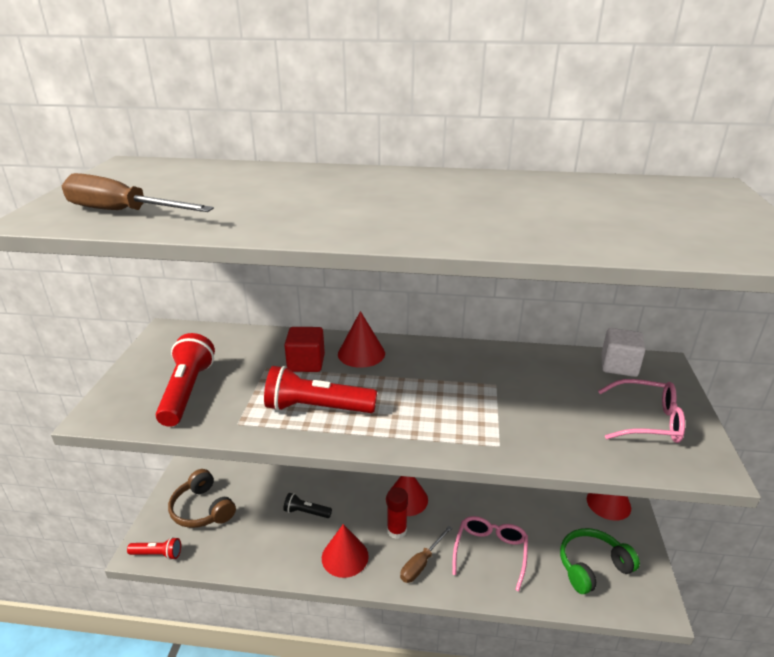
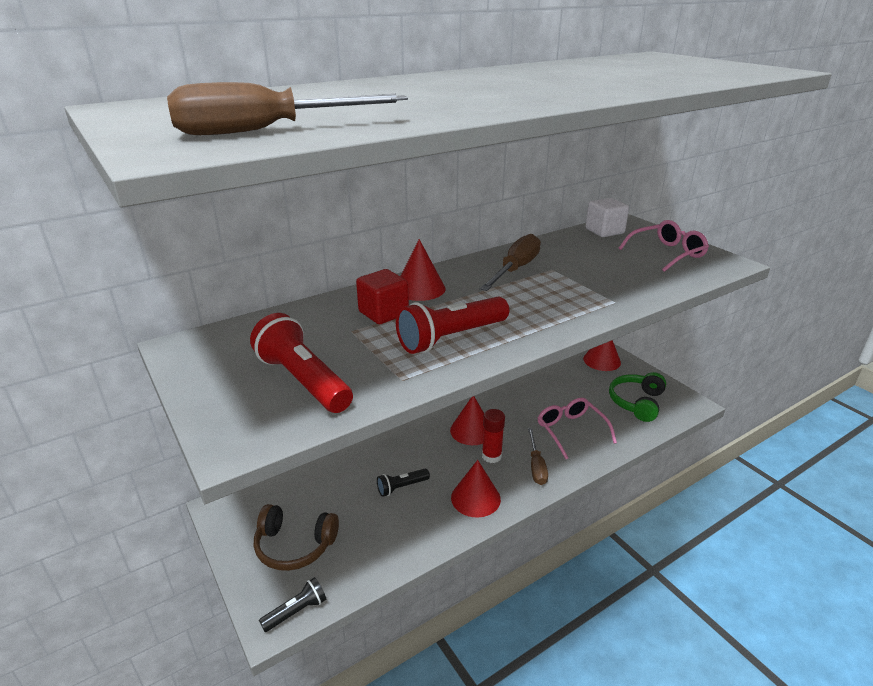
camera: 40 degrees left, 0 degrees up
red flashlight [127,537,181,560] -> black flashlight [259,577,327,632]
none -> brown screwdriver [480,234,541,291]

